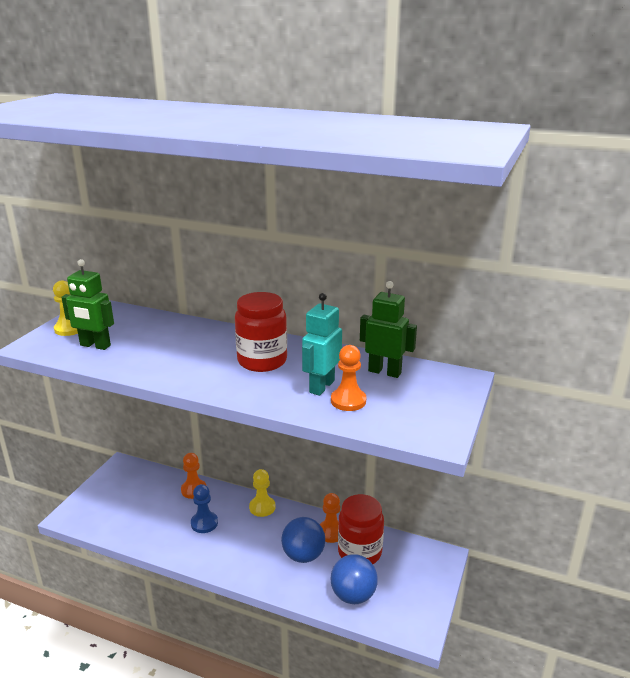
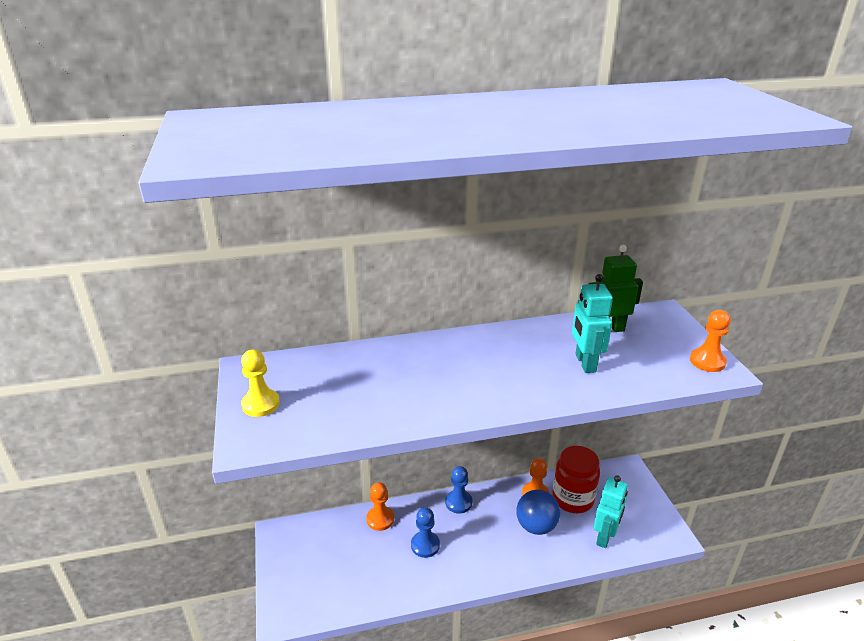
camera: 35 degrees left, 5 degrees up
green robot [61,259,114,350] -> none
red jar [235,292,287,372] -> none
yellow pawn [249,469,276,517] -> blue pawn [445,466,472,514]
orange pawn [331,345,366,411] -> orange pawn moved to [690,310,731,372]
blue ball [331,554,378,604] -> turquoise robot [593,475,628,548]

